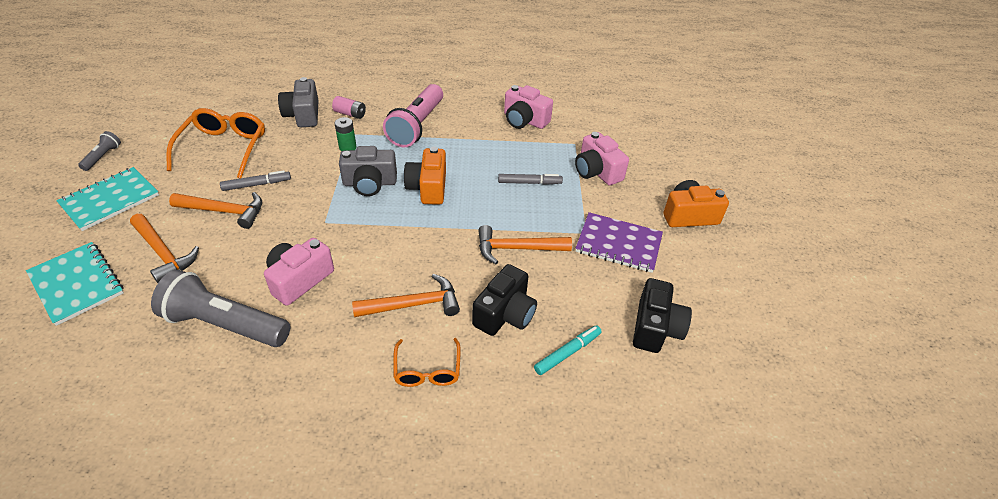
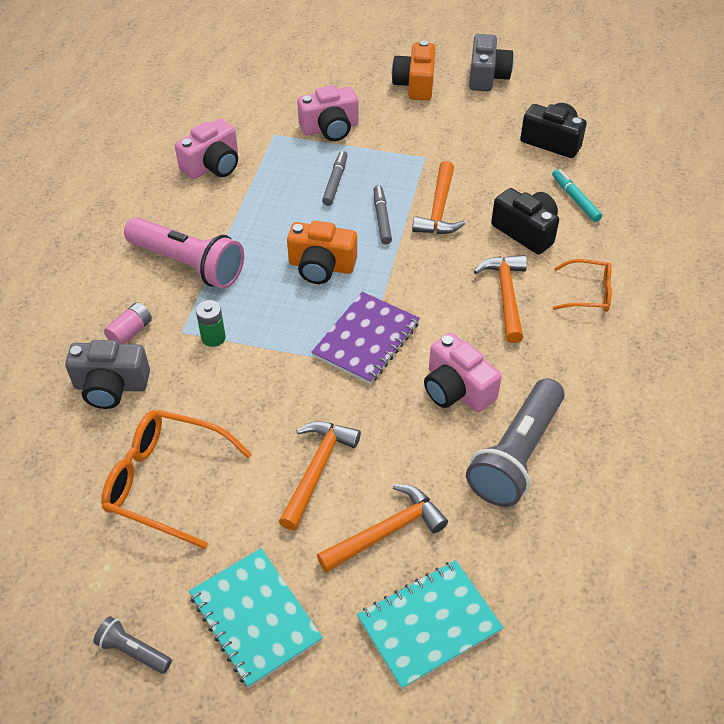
camera: 75 degrees left, 5 degrees up
grey marker [220,170,291,191] -> grey marker moved to [374,185,392,244]
grey camera [339,146,397,196] -> grey camera moved to [469,34,514,92]
purple notebook [576,212,663,273] -> purple notebook moved to [311,292,420,384]

